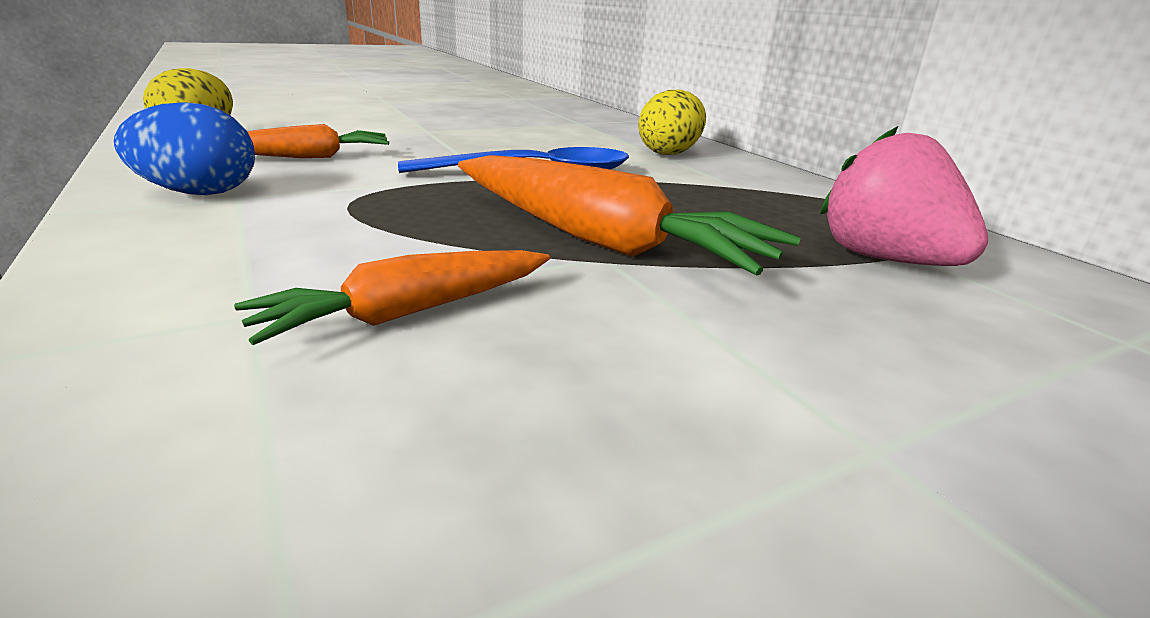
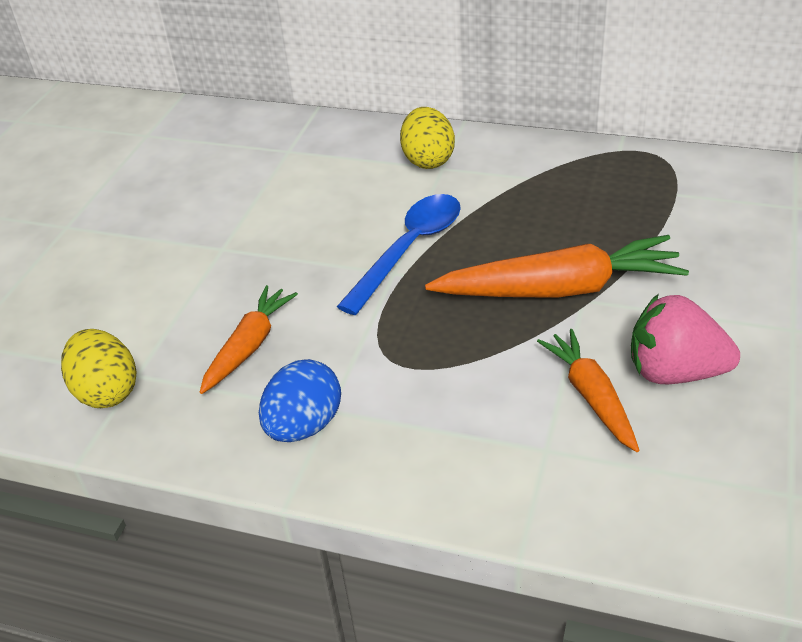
camera: 40 degrees left, 15 degrees up
orange carrot [234,250,550,345] -> orange carrot turned 150 degrees clockwise [537,329,640,452]
pink strawberry [820,126,988,266] -> pink strawberry moved to [631,294,740,384]

